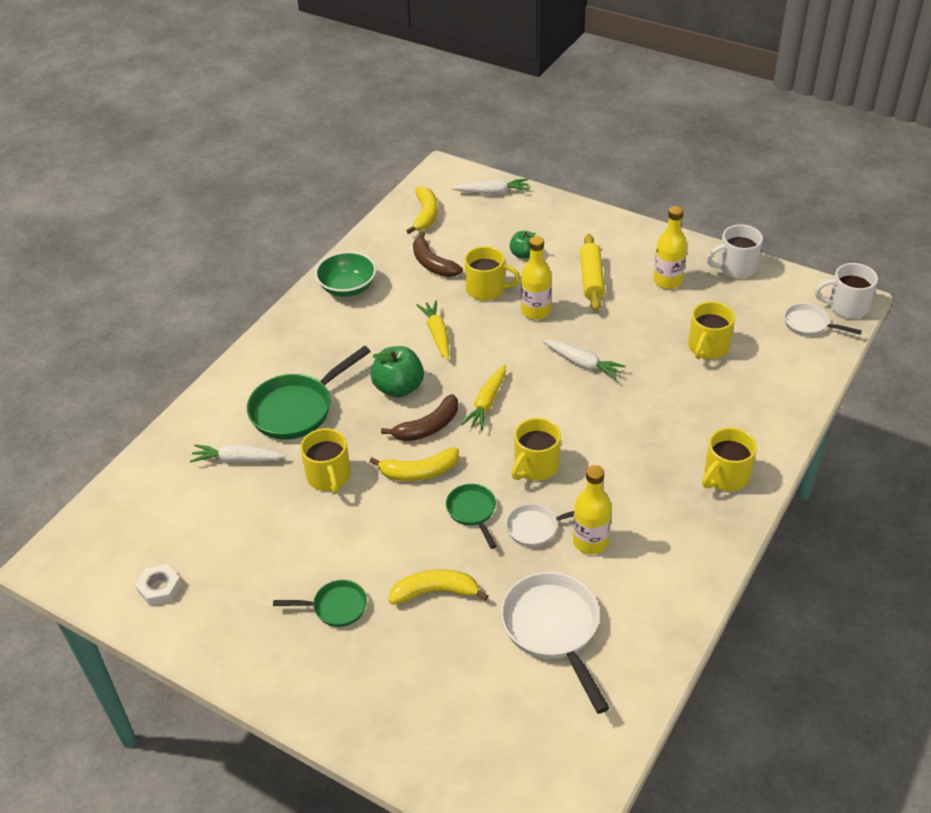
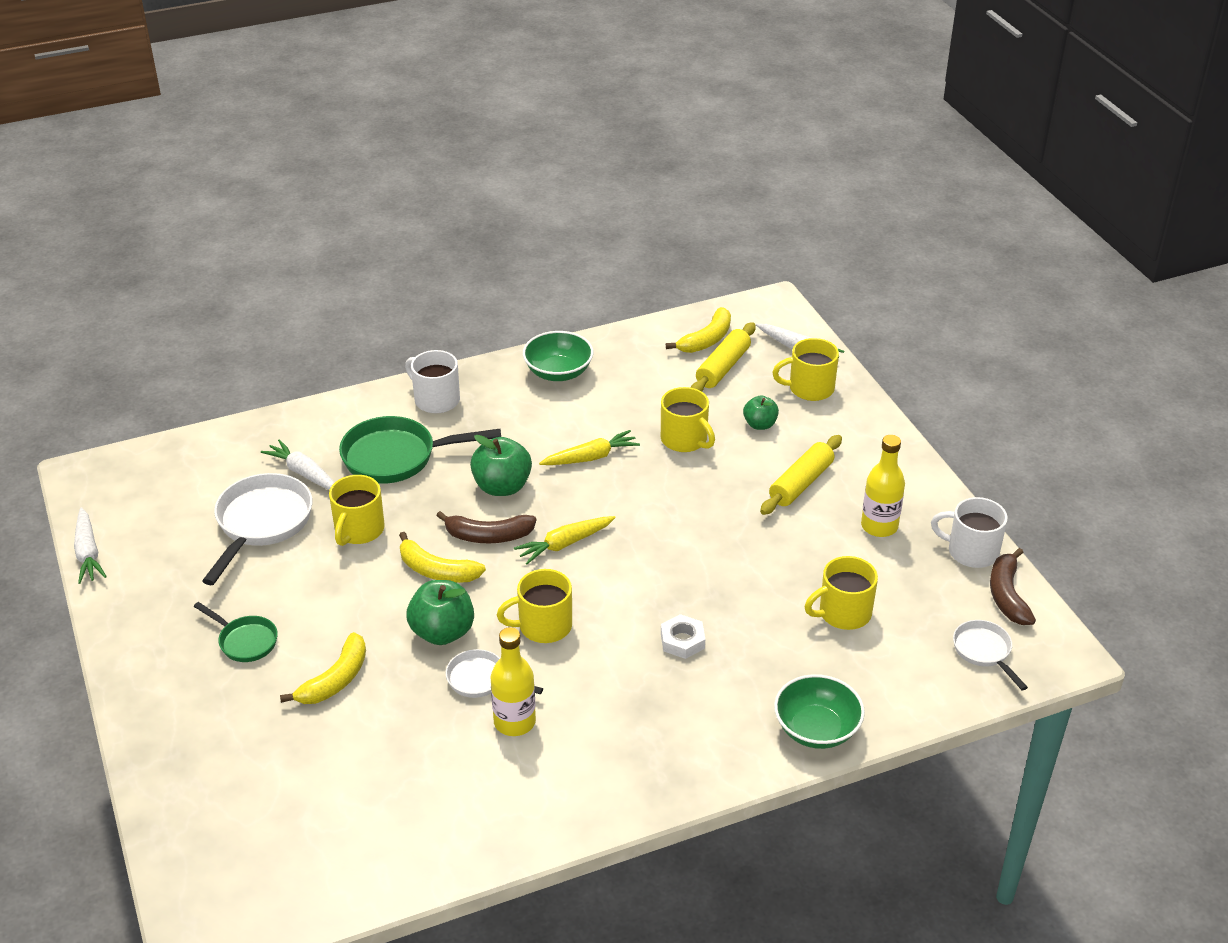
camera: 35 degrees right, 5 degrees down
white nut [135,564,182,606] -> white nut moved to [661,614,705,659]
yellow banana [389,569,488,605] -> yellow banana turned 90 degrees clockwise [280,632,366,704]
brown banana [413,231,463,277] -> brown banana moved to [990,548,1036,625]
yellow carrot [417,300,449,360] -> yellow carrot turned 45 degrees clockwise [539,430,640,465]
green pan [446,484,497,549] -> green apple [406,580,474,645]
white pan [501,572,609,714] -> white pan moved to [202,473,313,585]
yellow bottle [521,236,552,320] -> none
white carrot [542,339,626,380] -> white carrot moved to [74,507,107,584]
yellow mug [702,428,757,491] -> yellow mug moved to [772,338,839,401]
white mug [815,263,878,319] -> white mug moved to [405,350,460,413]
none -> yellow rolling pin [691,322,756,391]
none -> green bowl [774,674,865,749]

